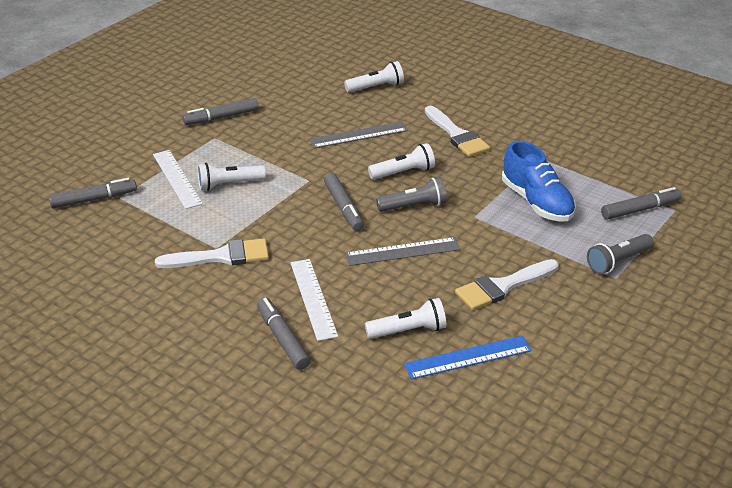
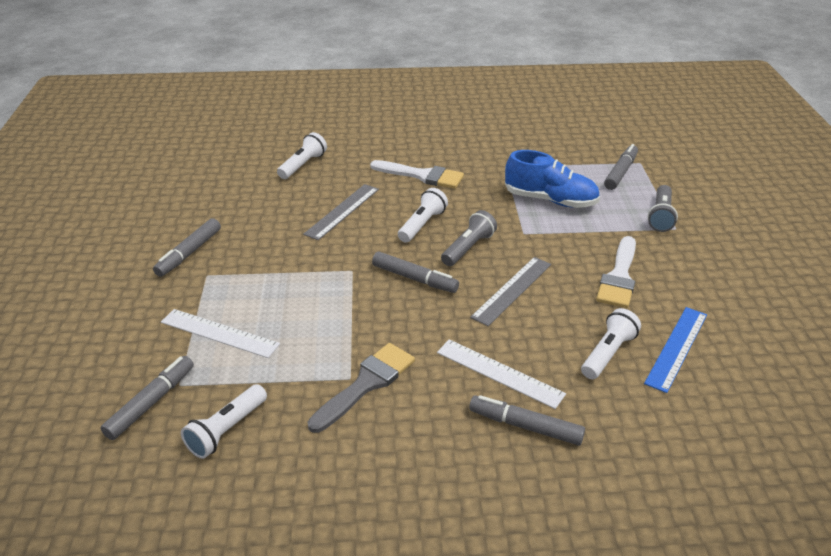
camera: 40 degrees left, 0 degrees up
white brush [155,238,269,268] -> grey brush [307,343,415,433]
white flashlight [198,163,266,191] -> white flashlight moved to [181,384,267,459]

